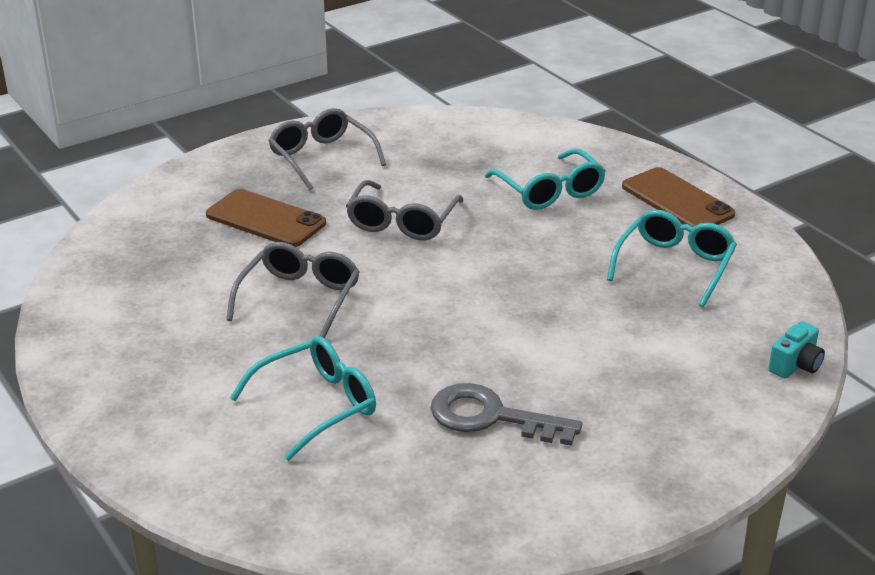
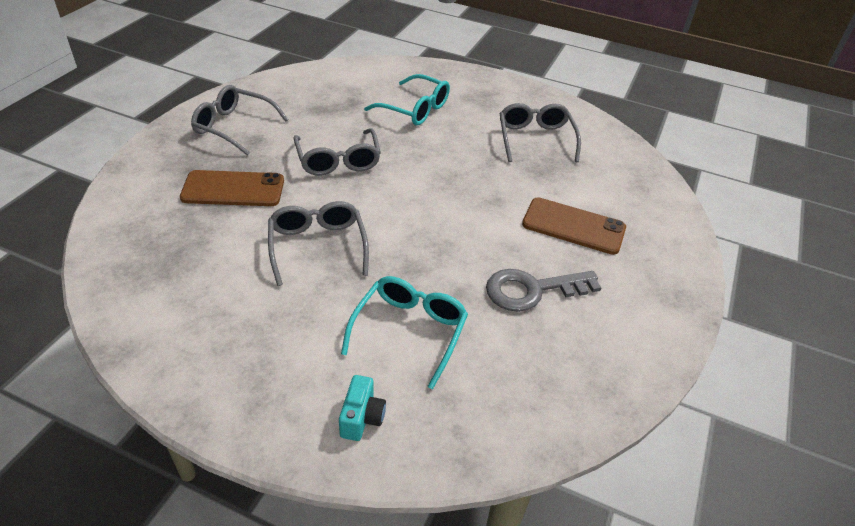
camera: 35 degrees left, 10 degrees up
turquoise glasses [607,210,737,307] -> grey glasses [500,103,581,162]
brown phone [622,167,735,227] -> brown phone moved to [522,197,626,255]
turquoise camera [768,321,825,379] -> turquoise camera moved to [339,375,386,441]

